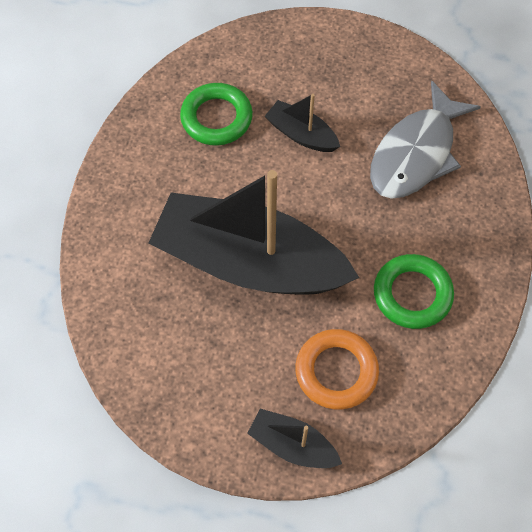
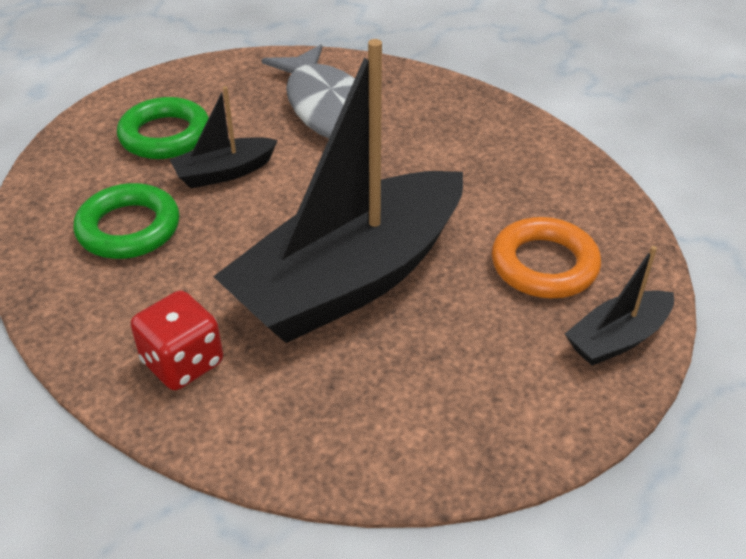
camera: 60 degrees left, 20 degrees down
green ring [374,254,454,329] -> green ring moved to [117,97,209,159]
none -> red dice [131,291,223,390]

